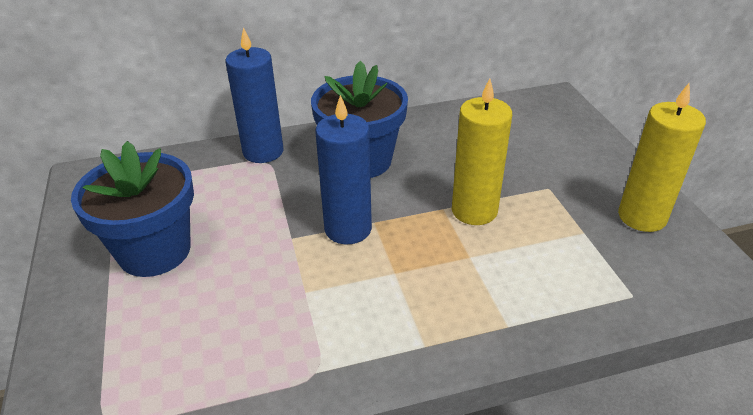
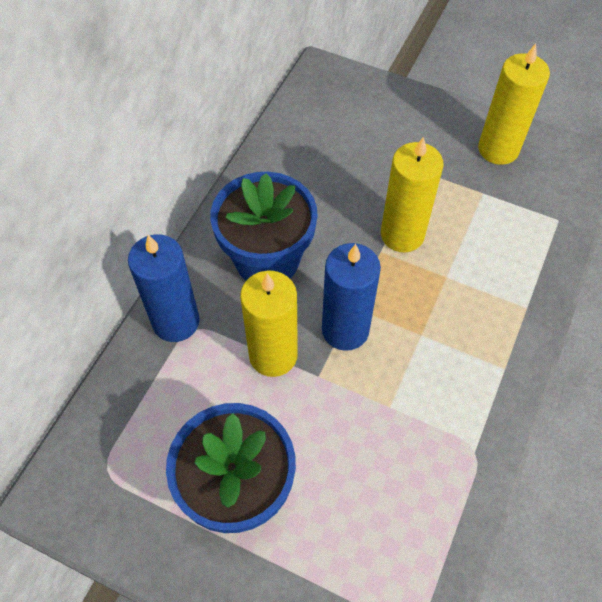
camera: 50 degrees left, 20 degrees up
none -> yellow candle [240,270,298,377]

